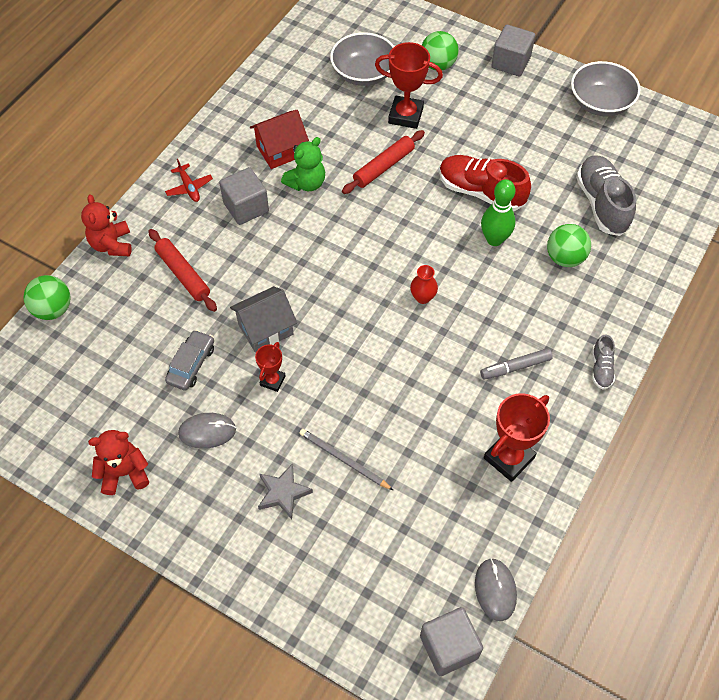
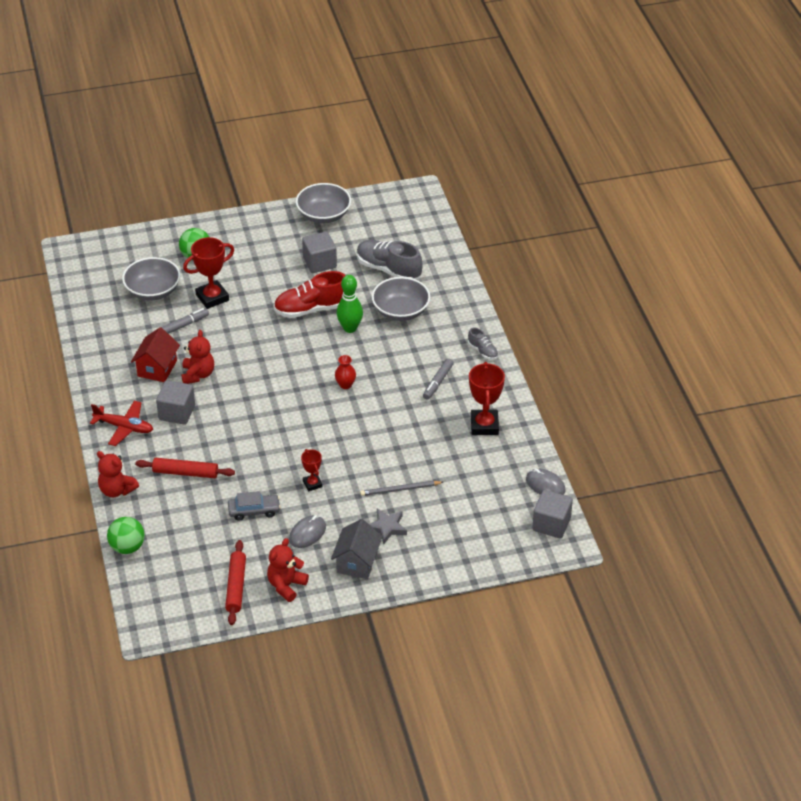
camera: 45 degrees left, 15 degrees down
red plane [165,159,213,202] -> red plane [90,401,153,446], size x1.51
grey car [165,330,214,391] -> grey car turned 105 degrees clockwise [228,491,281,521]
grey house [230,286,297,353] -> grey house moved to [331,519,382,579]
green teddy bear [281,137,325,191] -> red teddy bear [181,330,214,384]
red rolling pin [342,130,425,194] -> red rolling pin moved to [225,540,246,625]
grey cube [491,25,535,77] -> grey cube moved to [302,232,337,273]
green ball [547,224,591,267] -> grey bowl [372,277,430,321]
none -> grey marker [161,308,209,334]

